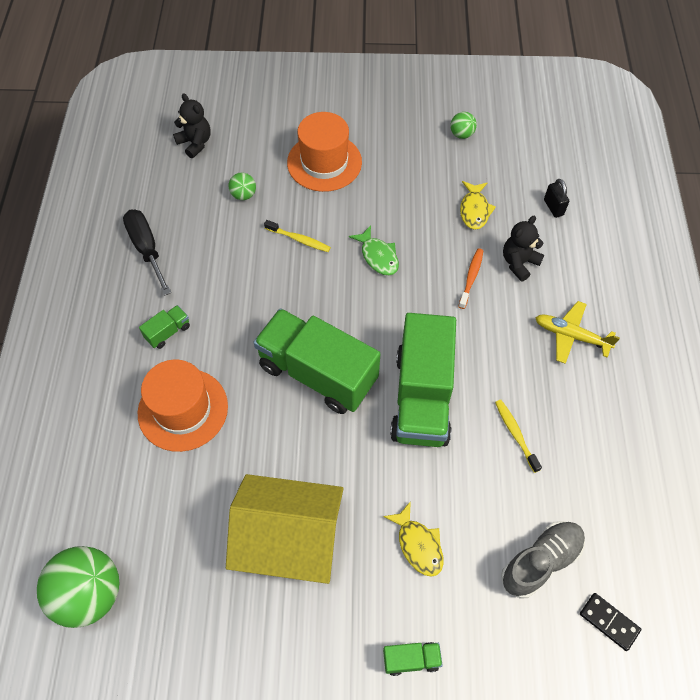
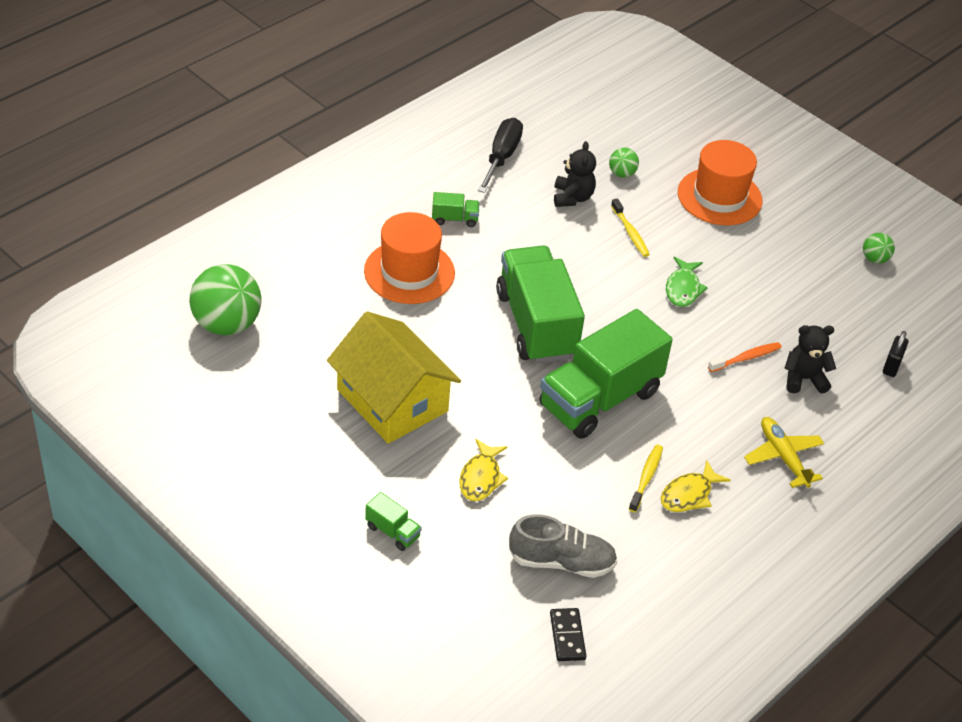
camera: 40 degrees right, 15 degrees down
black teddy bear [173,93,211,158] -> black teddy bear moved to [554,141,596,207]
yellow fish [460,181,496,230] -> yellow fish moved to [661,460,731,512]

